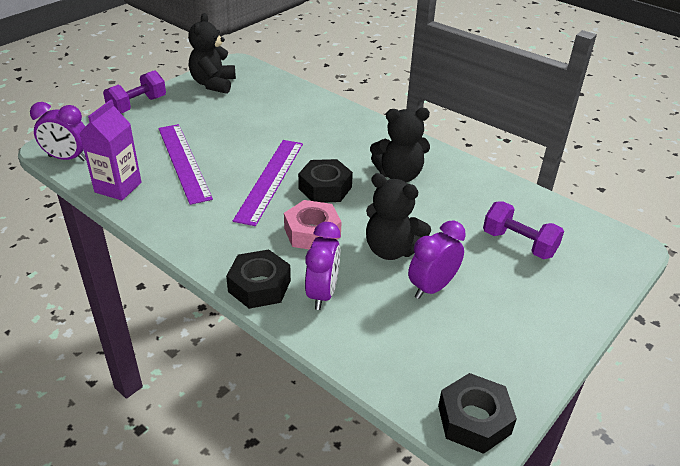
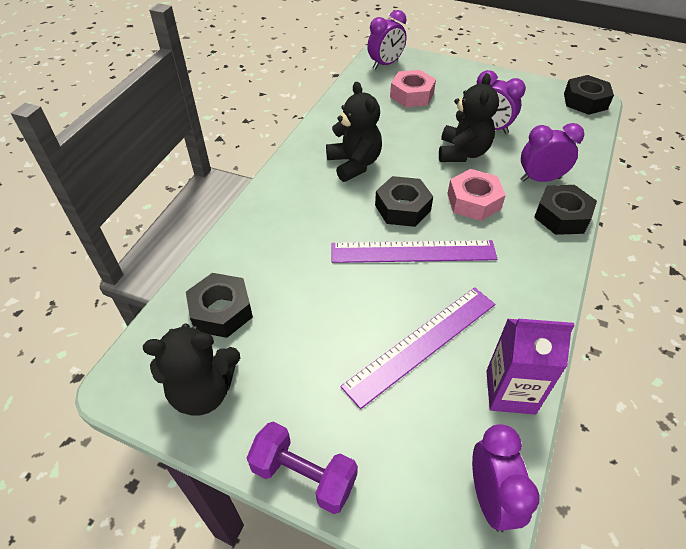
camera: 105 degrees left, 10 degrees up
purple dumbbell [483,201,564,259] -> pink nut [390,70,436,107]
none -> black nut [186,273,253,338]
none -> purple clock [367,10,407,70]

